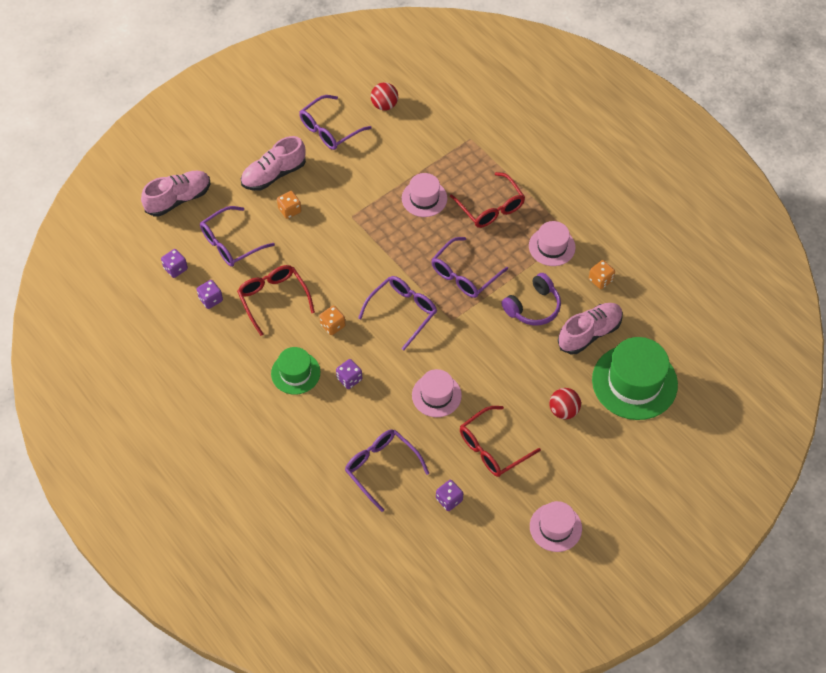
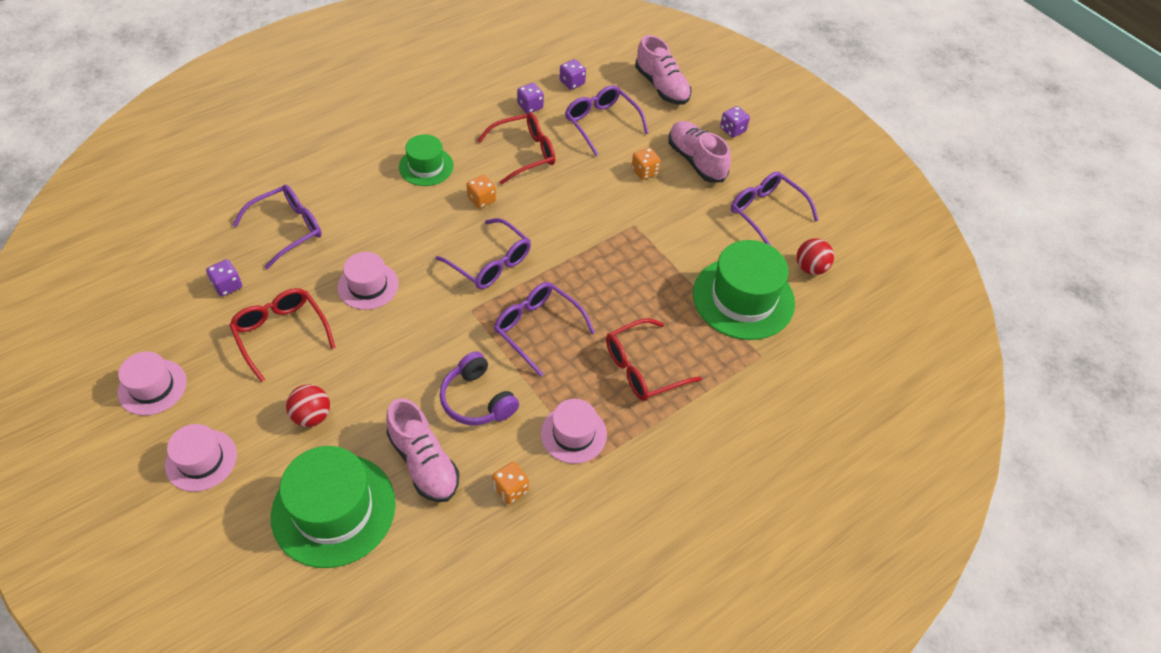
camera: 90 degrees right, 5 degrees down
purple dice [336,359,362,389] -> purple dice moved to [720,106,750,138]
pink hat [402,173,447,217] -> pink hat moved to [165,424,237,492]
none -> green hat [693,240,795,340]

